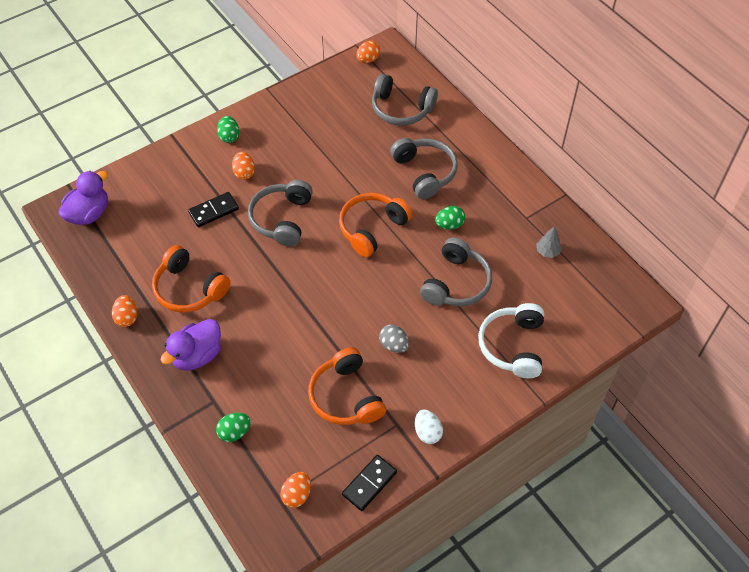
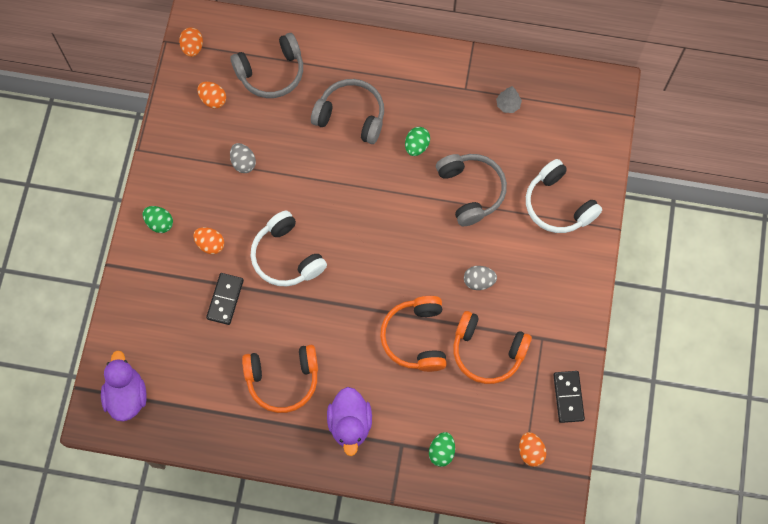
camera: 45 degrees left, 15 degrees up
orange egg [112,295,137,327] -> orange egg moved to [197,82,226,109]
grey headphones [248,180,313,247] -> white headphones [251,210,327,286]
orange headphones [339,193,413,257] -> orange headphones moved to [380,296,447,372]
white egg [415,410,443,444] -> none
none -> grey egg [230,143,256,173]

